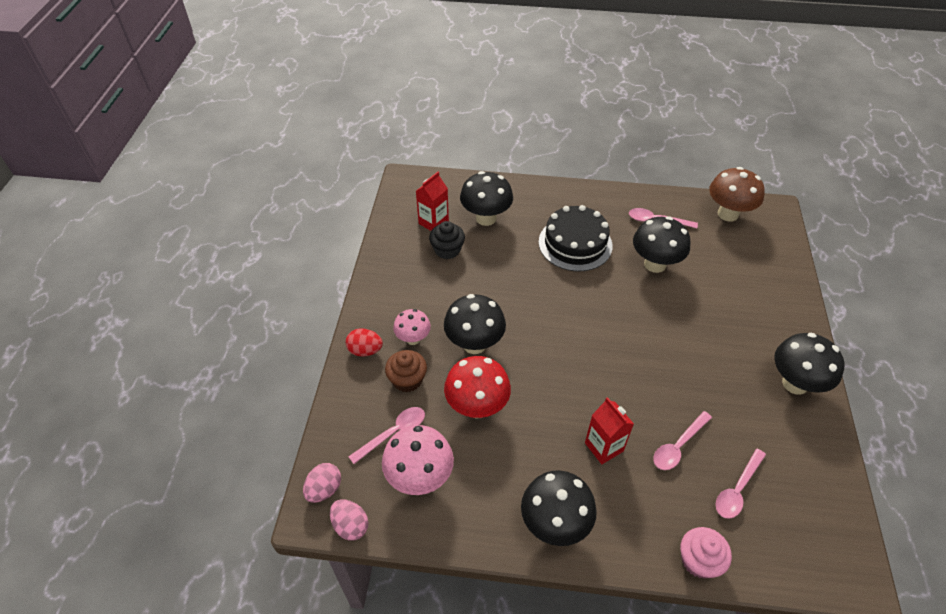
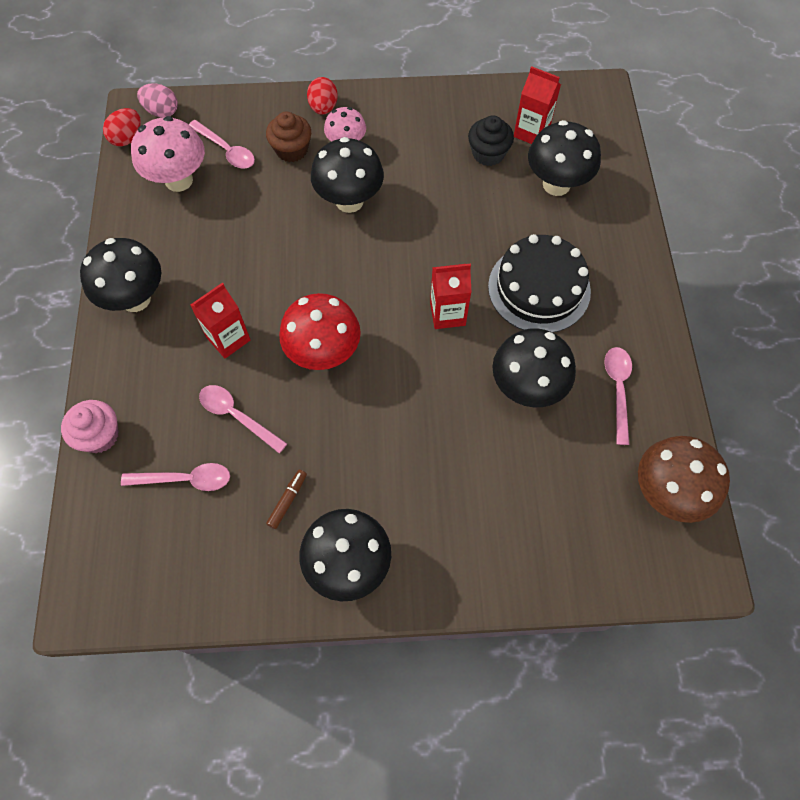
camera: 80 degrees right, 15 degrees up
pink egg [330,499,368,541] -> red egg [103,108,141,146]
red mushroom [444,356,511,419] -> red mushroom moved to [279,293,361,370]
pink spoon [715,449,766,519] -> pink spoon turned 150 degrees clockwise [121,463,230,491]
none -> brown marker [266,470,307,529]
none -> red carton [430,263,472,329]

